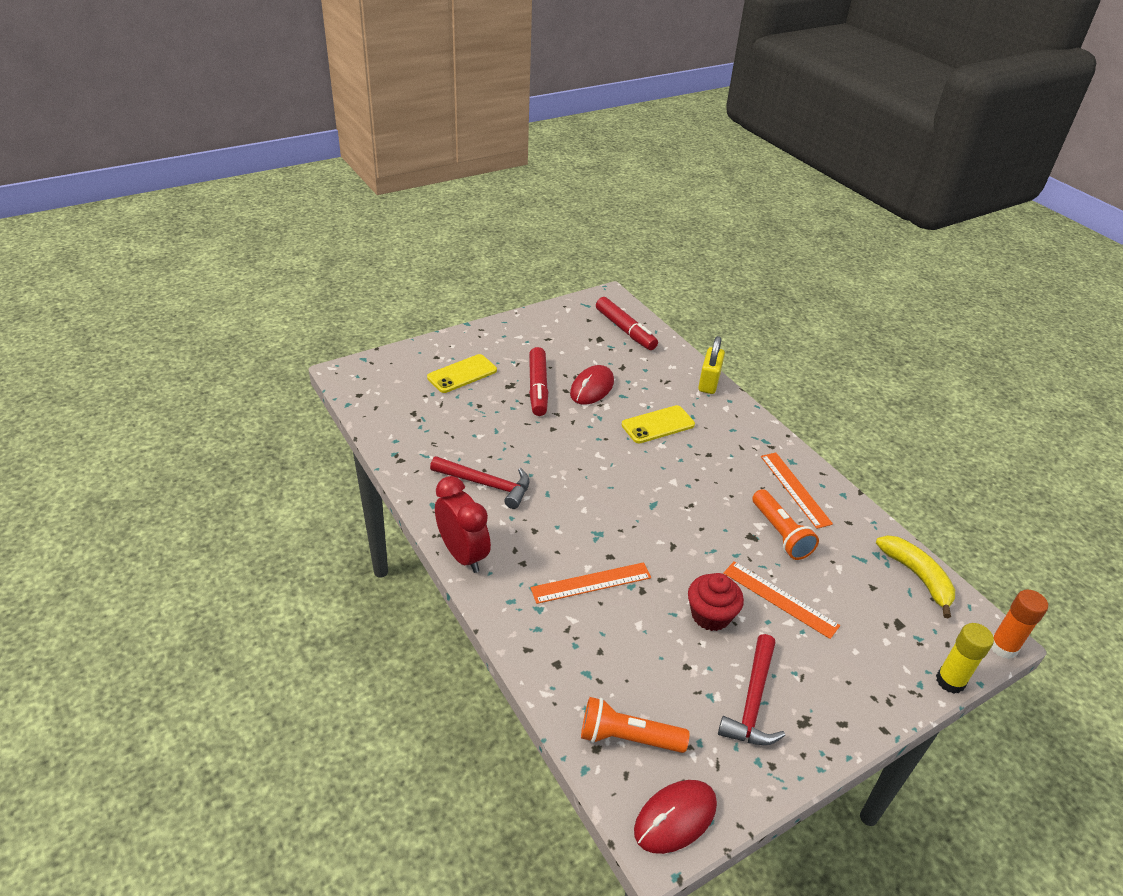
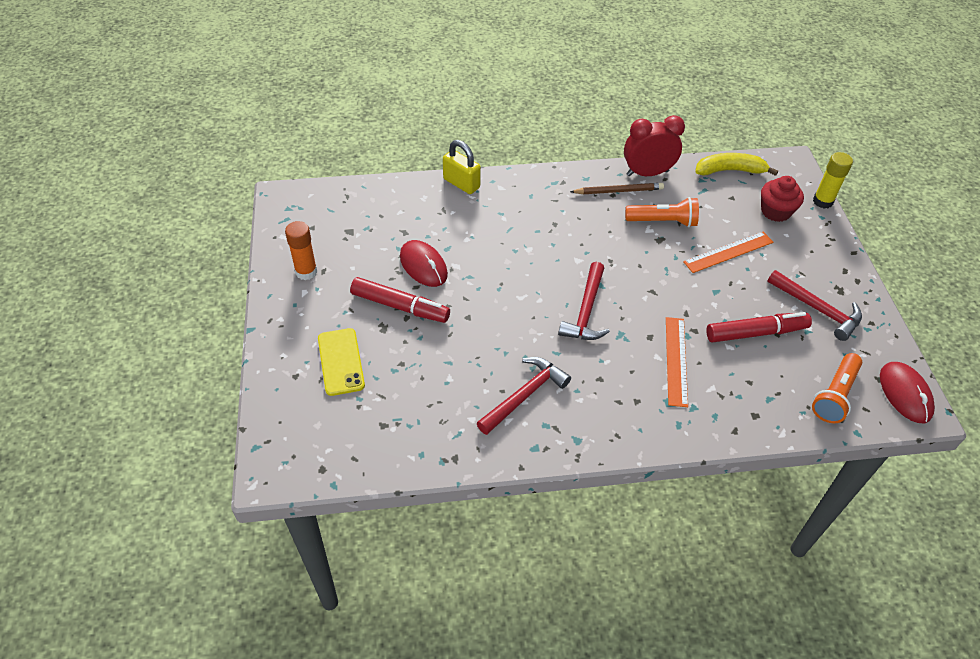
camera: 65 degrees left, 10 degrees up
red clock [435,476,491,573] -> red clock moved to [624,115,685,176]
red marker [596,297,658,350] -> red marker moved to [706,312,812,343]
yellow phone [621,405,695,443] -> none
red cupcake [688,573,744,631] -> red cupcake moved to [761,176,804,222]
orange ruler [761,453,833,529] -> brown pencil [570,183,664,194]
orange glue stick [991,589,1048,659] -> orange glue stick moved to [285,221,317,280]
none -> red hammer [558,262,610,340]

